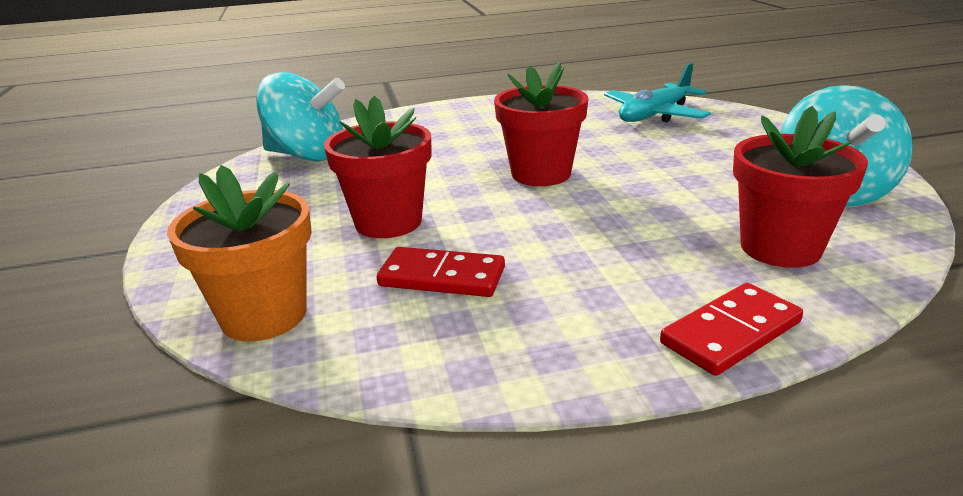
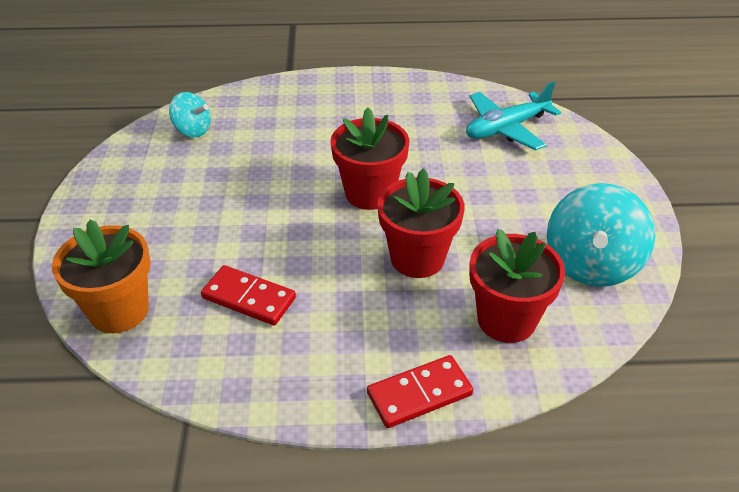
camera: 10 degrees right, 15 degrees up
turquoise spinning top [256,72,345,162] -> turquoise spinning top [169,92,211,137], size x0.56
red flower pot [324,96,431,238] -> red flower pot moved to [377,168,464,278]

